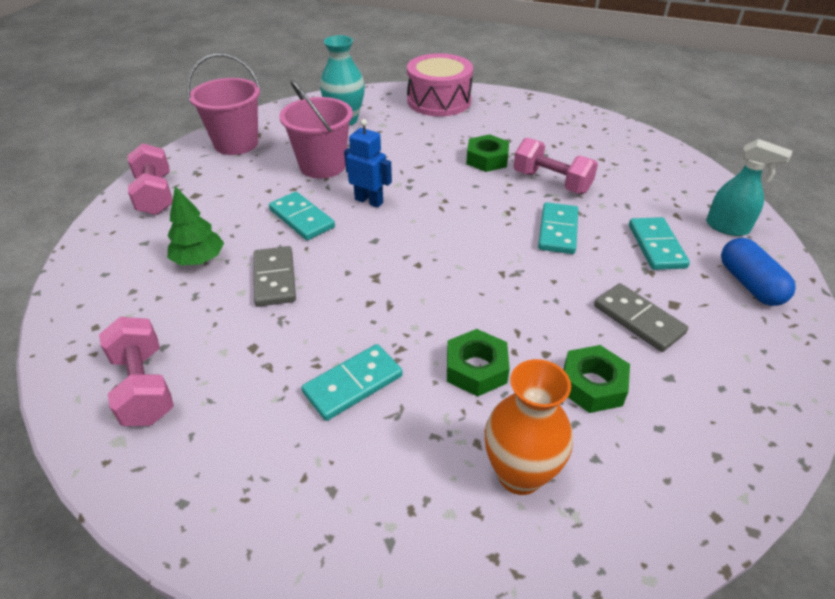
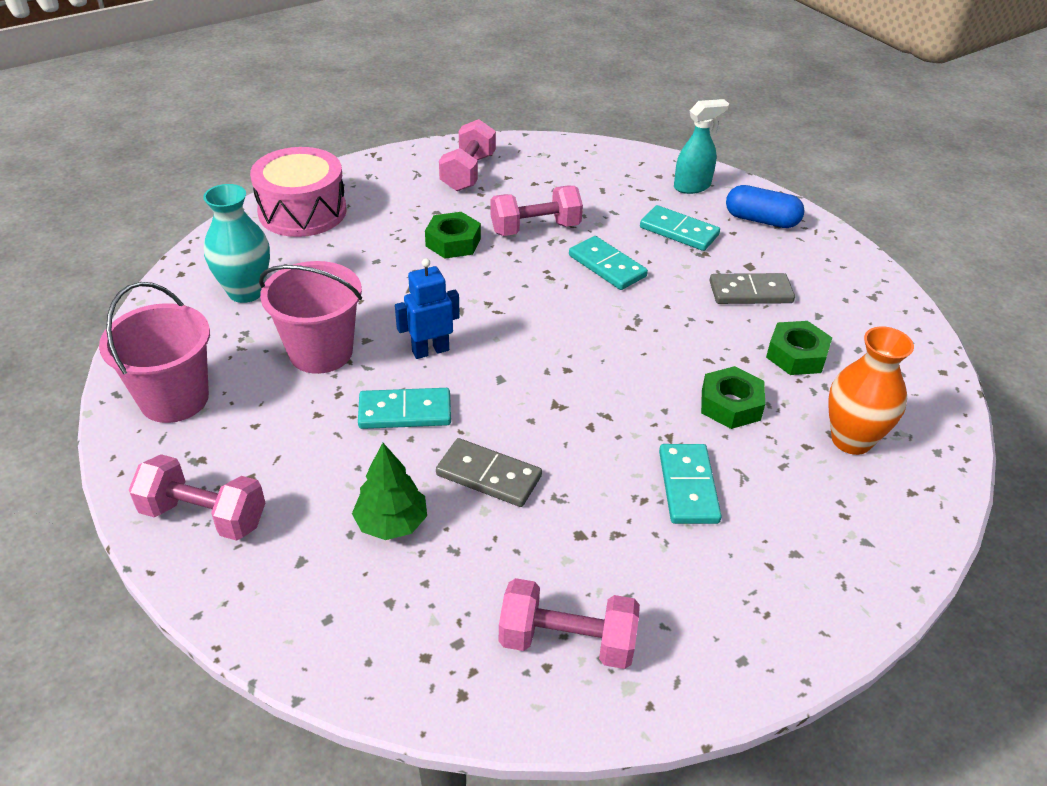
camera: 55 degrees left, 0 degrees up
none -> pink dumbbell [439,119,496,191]

